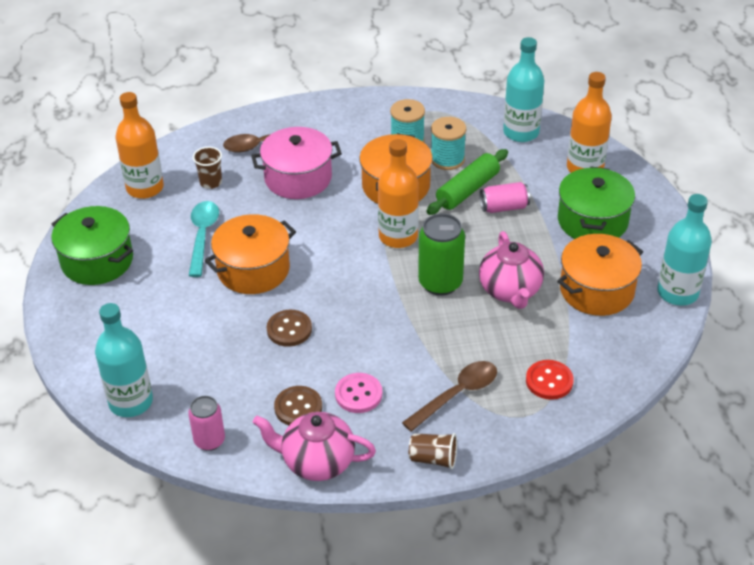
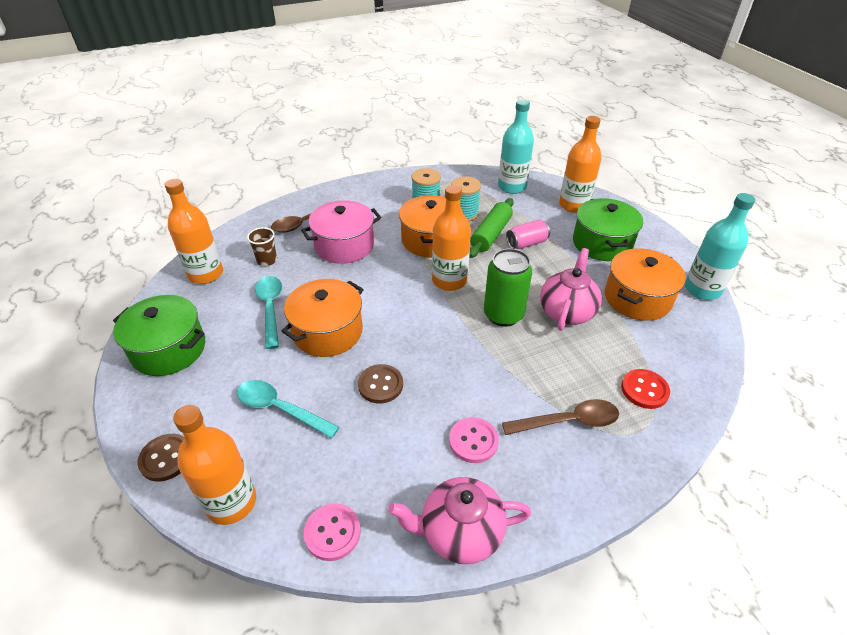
camera: 15 degrees left, 0 degrees up
turquoise bottle [95,303,153,417] -> orange bottle [173,405,256,525]
pink can [188,396,225,451] -> pink button [304,503,361,561]
brown button [274,386,322,425] -> brown button moved to [137,434,185,482]
brown spoon [402,361,497,432] -> brown spoon turned 45 degrees clockwise [502,399,619,435]
brown cup [409,433,457,469] -> none
pink teapot [479,231,544,309] -> pink teapot turned 135 degrees counterclockwise [540,248,602,331]
none -> turquoise spoon [237,380,339,438]

